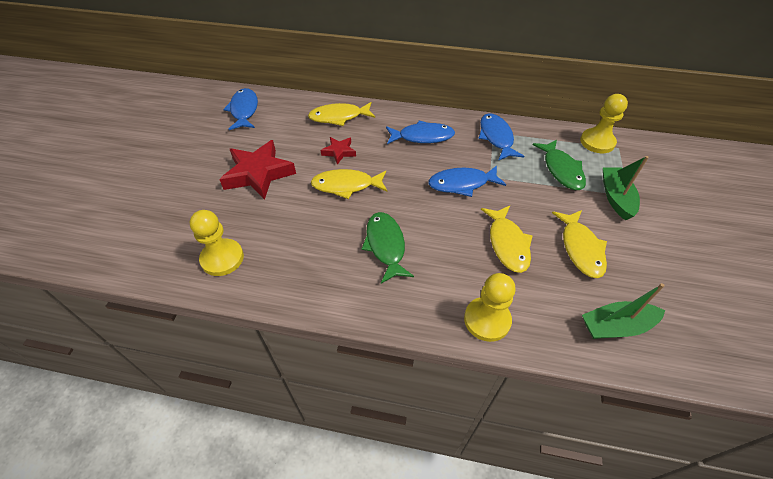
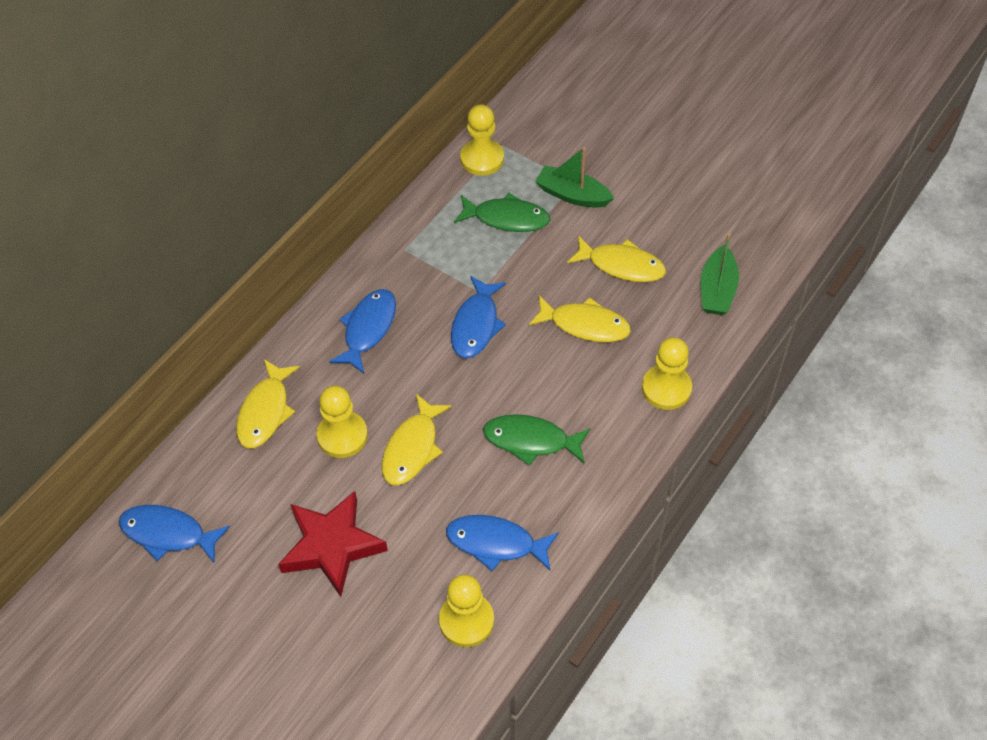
camera: 65 degrees left, 5 degrees up
red star [321,137,356,165] -> yellow pawn [316,386,368,458]
blue fish [478,113,524,161] -> blue fish moved to [446,515,559,571]

